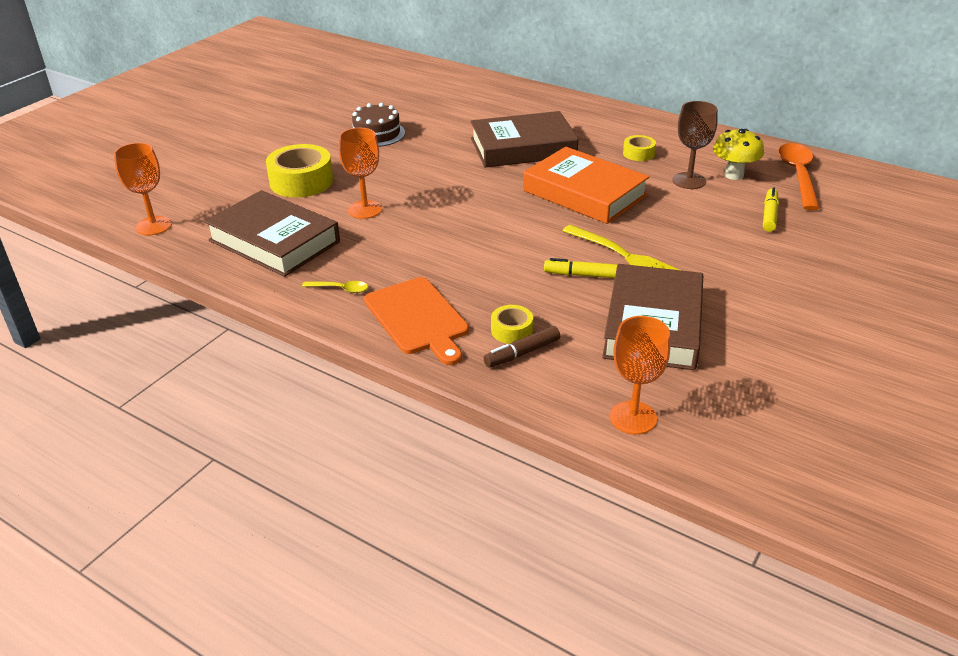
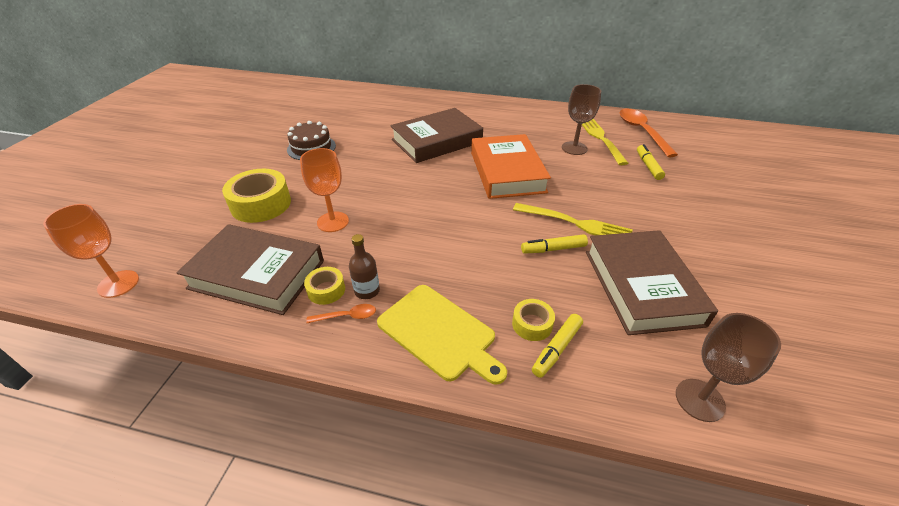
camera: 20 degrees left, 5 degrees up
yellow spoon [302,281,368,293] -> orange spoon [306,304,376,323]
orange cutting board [364,277,469,365] -> yellow cutting board [377,285,507,385]
brown marker [483,326,560,368] -> yellow marker [532,314,583,378]
orange book [523,147,650,224] -> orange book turned 60 degrees clockwise [471,134,551,199]
orange goblet [610,316,670,435] -> brown goblet [676,313,781,422]
yellow tape [623,135,656,161] -> yellow tape moved to [304,267,345,305]
yellow mushroom [713,129,764,180] -> yellow fork [582,119,628,165]
none -> brown bottle [349,234,380,299]

